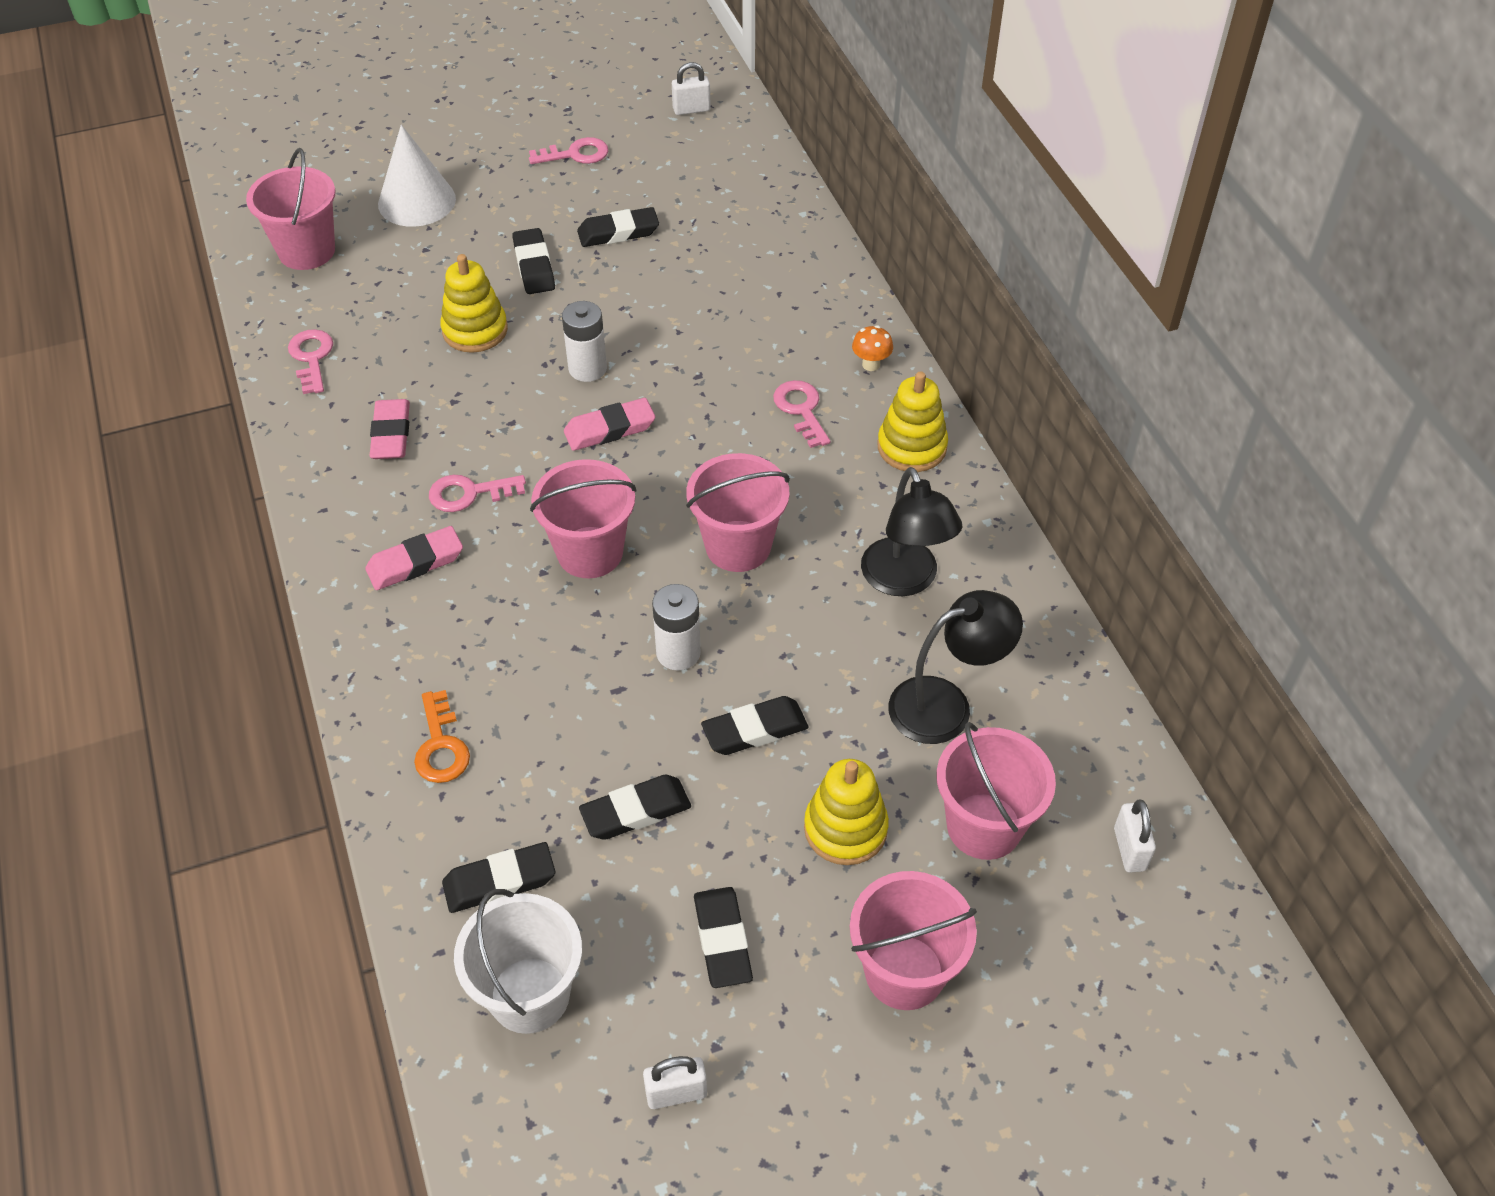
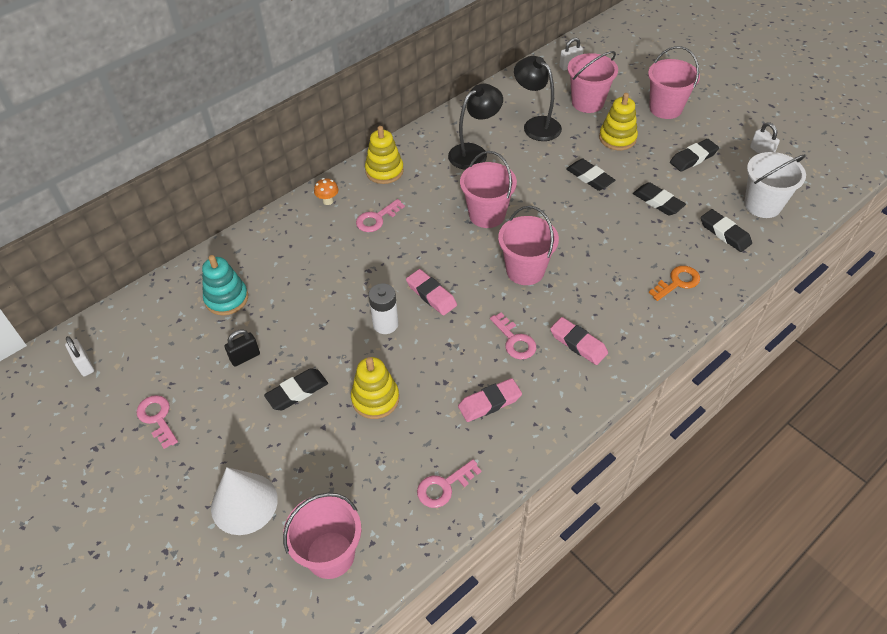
camera: 110 degrees left, 0 degrees up
black eraser [577,207,659,247] -> black padlock [224,329,260,367]
white battery [652,584,701,671] -> none
none -> turquoise stacking toy [202,255,248,315]

